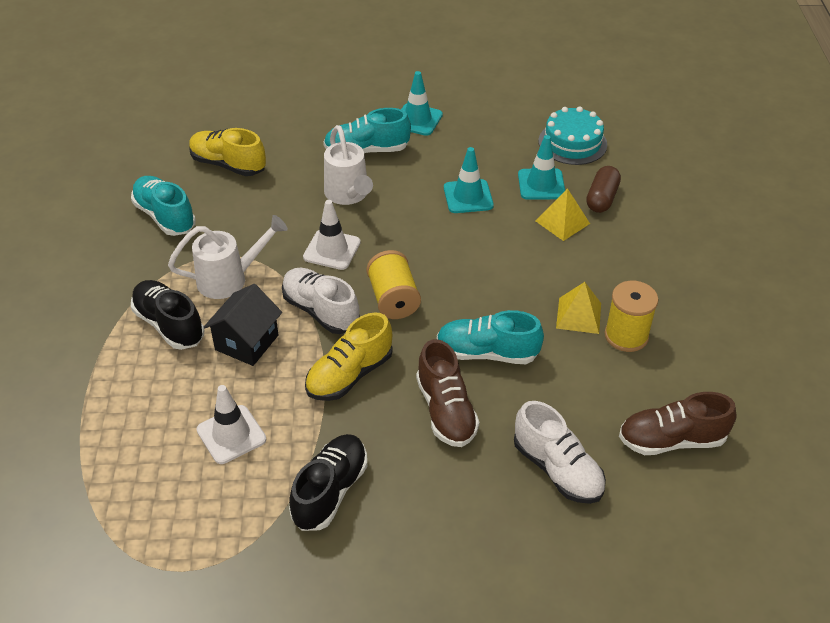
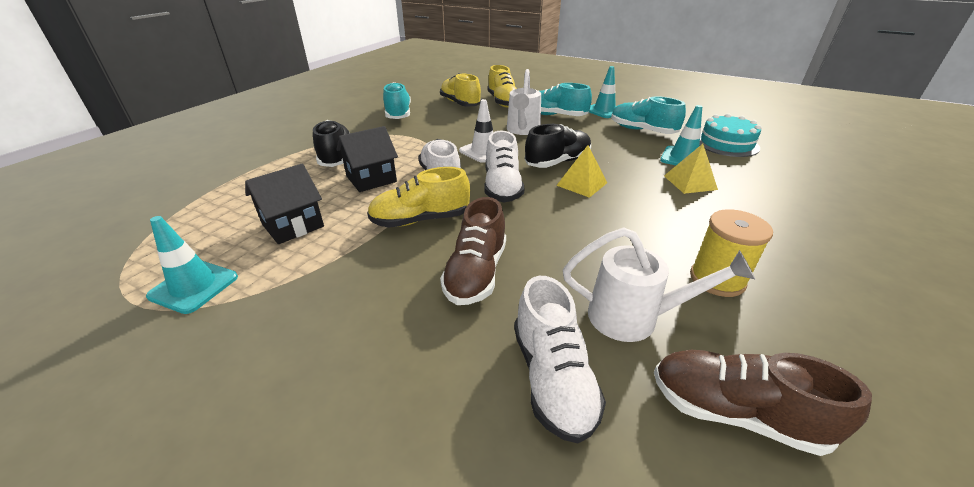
camera: 30 degrees right, 10 degrees down
white watering can [168,215,288,299] -> white watering can moved to [563,227,756,342]
white traffic cone [196,385,266,464] -> black house [245,164,324,244]
black shoe [289,434,367,531] -> black shoe moved to [525,124,591,168]
yellow spool [366,250,421,319] -> white shoe [485,131,525,202]
turquoise shoe [437,310,544,364] -> turquoise shoe moved to [611,96,686,134]
turquoise traffic cone [444,147,494,213] -> turquoise traffic cone moved to [146,216,238,314]
yellow pyramid [556,282,601,334] -> yellow pyramid moved to [556,145,607,198]
brown capsule [586,166,621,213] -> none
none -> yellow shoe [487,65,517,108]

